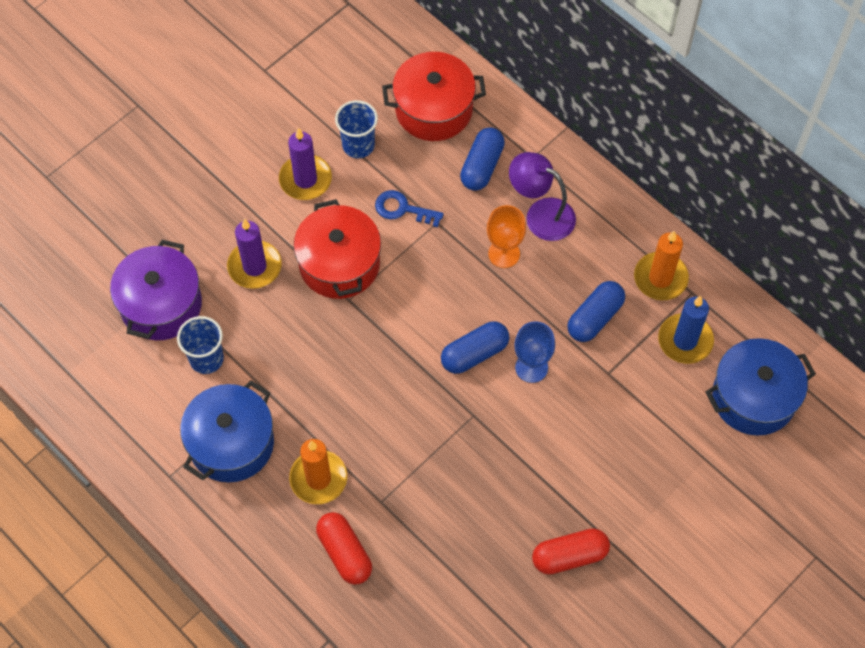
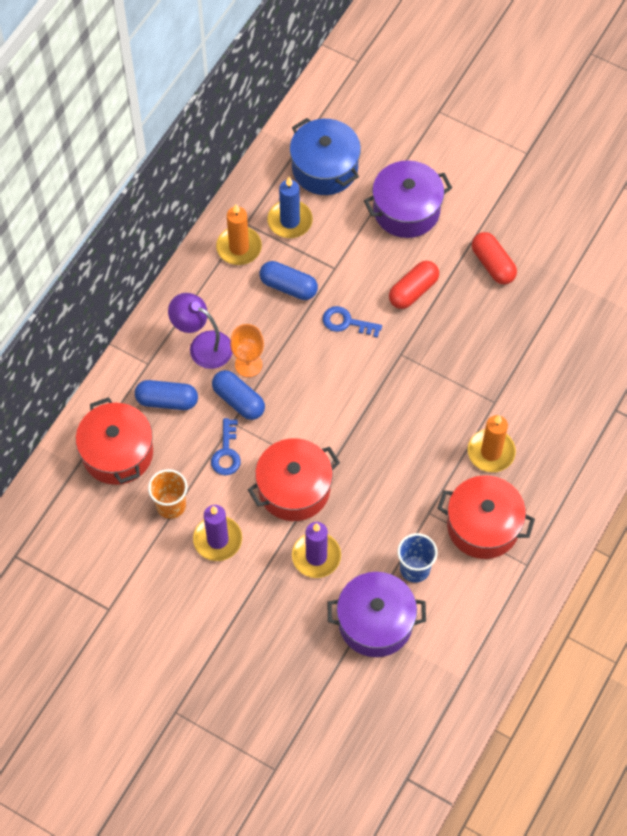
camera: 105 degrees left, 0 degrees up
blue pot [180,380,274,483] -> red pot [437,475,535,559]
red capsule [316,512,372,585] -> red capsule moved to [389,261,439,309]
blue cup [335,100,378,158] -> orange cup [148,469,188,519]
blue capsule [441,322,509,374] -> blue capsule moved to [212,370,265,420]
purple lamp [509,152,576,241] -> purple lamp turned 105 degrees clockwise [168,293,232,369]
blue goblet [514,321,555,383] -> blue key [323,306,382,338]
none -> purple pot [364,161,452,238]

